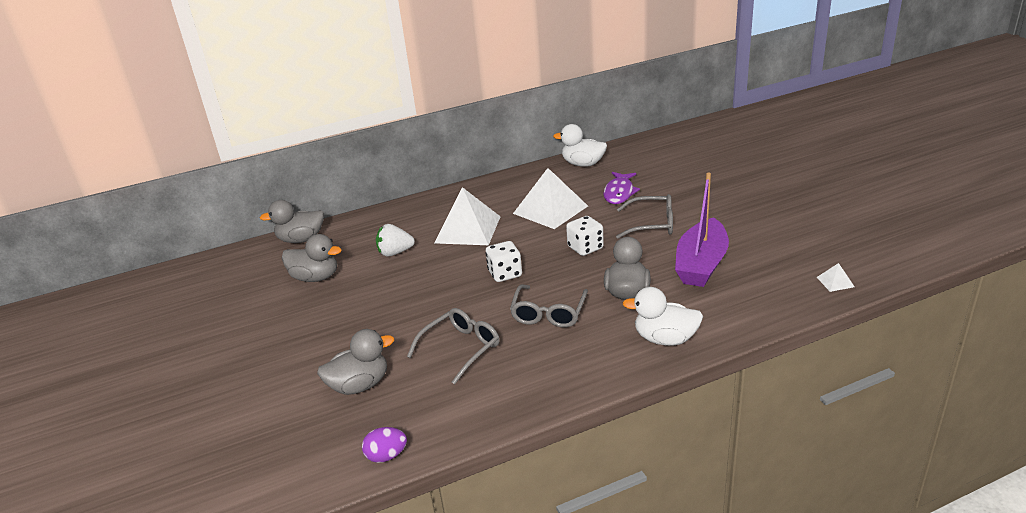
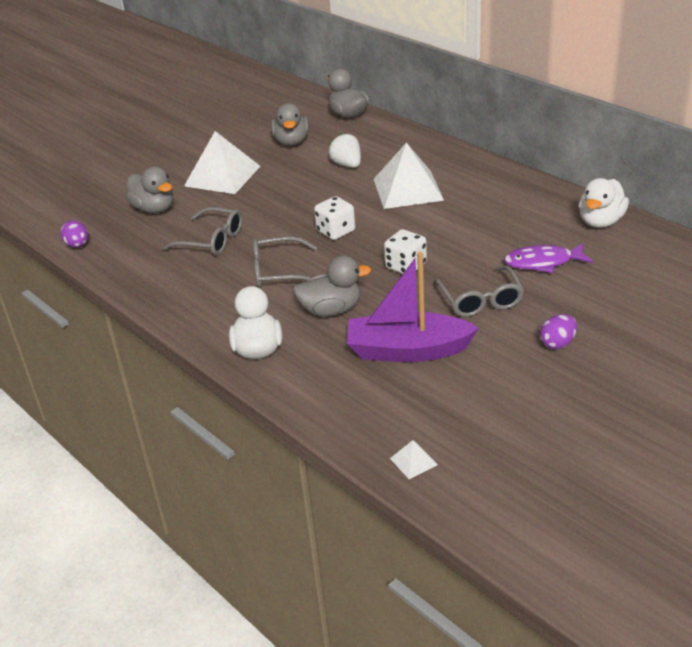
camera: 70 degrees right, 5 degrees up
white pyramid [513,168,588,229] -> white pyramid moved to [184,131,260,194]
white duck [553,124,607,167] -> white duck turned 150 degrees counterclockwise [579,178,629,228]
none -> purple egg [540,314,577,350]

